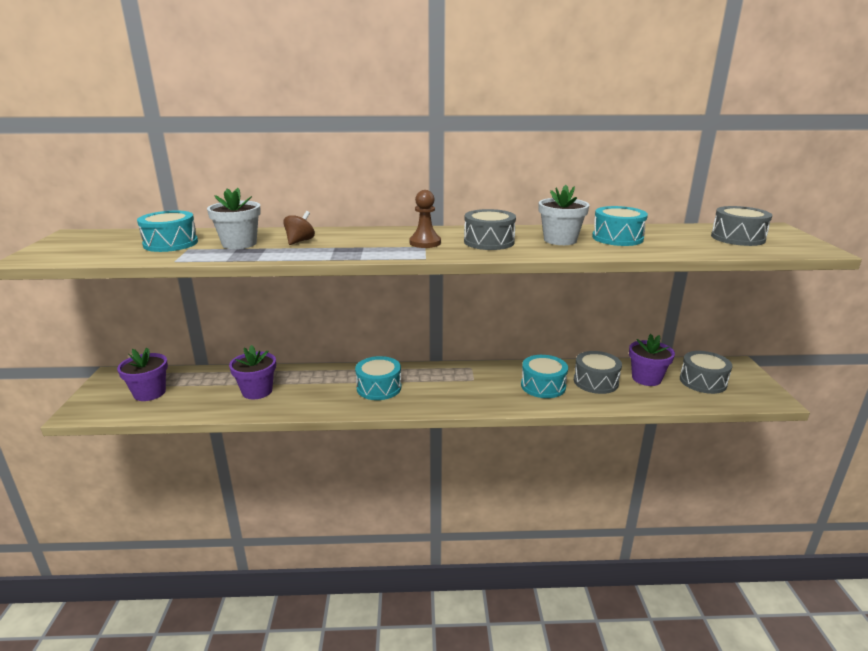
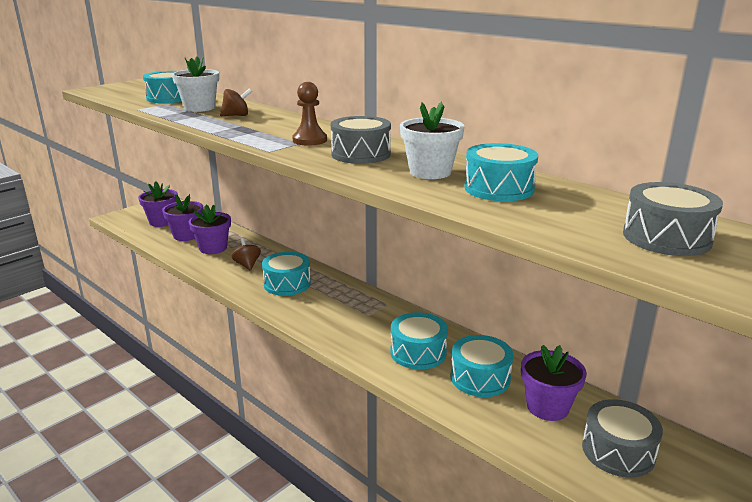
camera: 45 degrees right, 0 degrees up
grey drum [574,351,622,394] -> turquoise drum [450,335,513,397]
none -> purple flower pot [162,194,203,241]
none -> brown spinning top [232,238,261,270]

